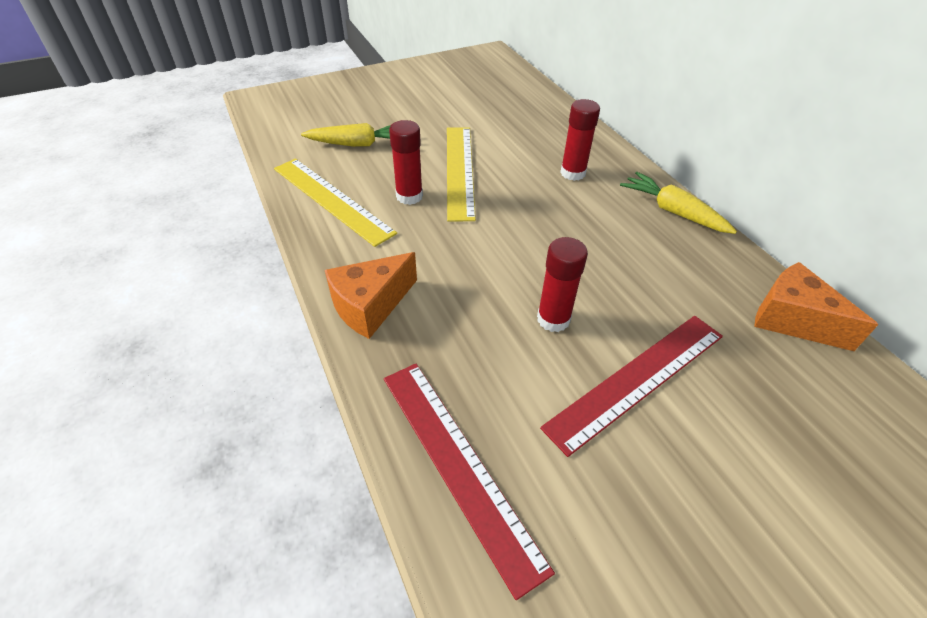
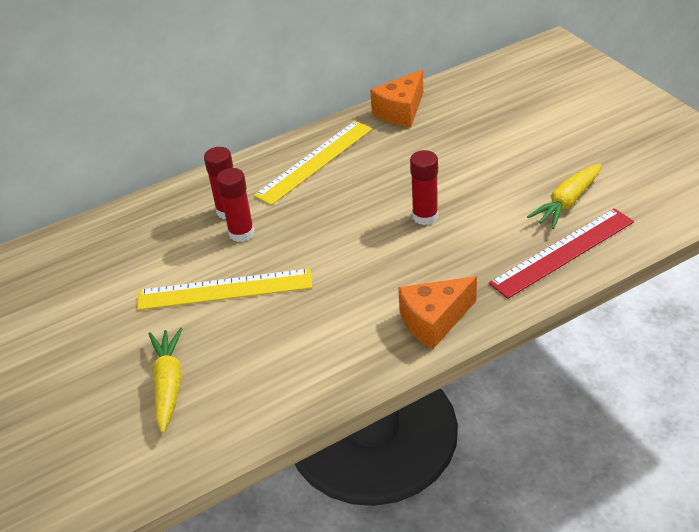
camera: 90 degrees left, 5 degrees down
yellow ruler [274,158,397,247] -> yellow ruler moved to [254,121,372,205]
orange cheese [325,252,417,339] -> orange cheese turned 105 degrees clockwise [398,276,477,349]
red glue stick [389,120,423,205] -> red glue stick moved to [217,168,254,242]
red ruler [540,316,723,457] -> none
yellow carrot [620,172,737,234] -> yellow carrot moved to [527,164,602,229]

